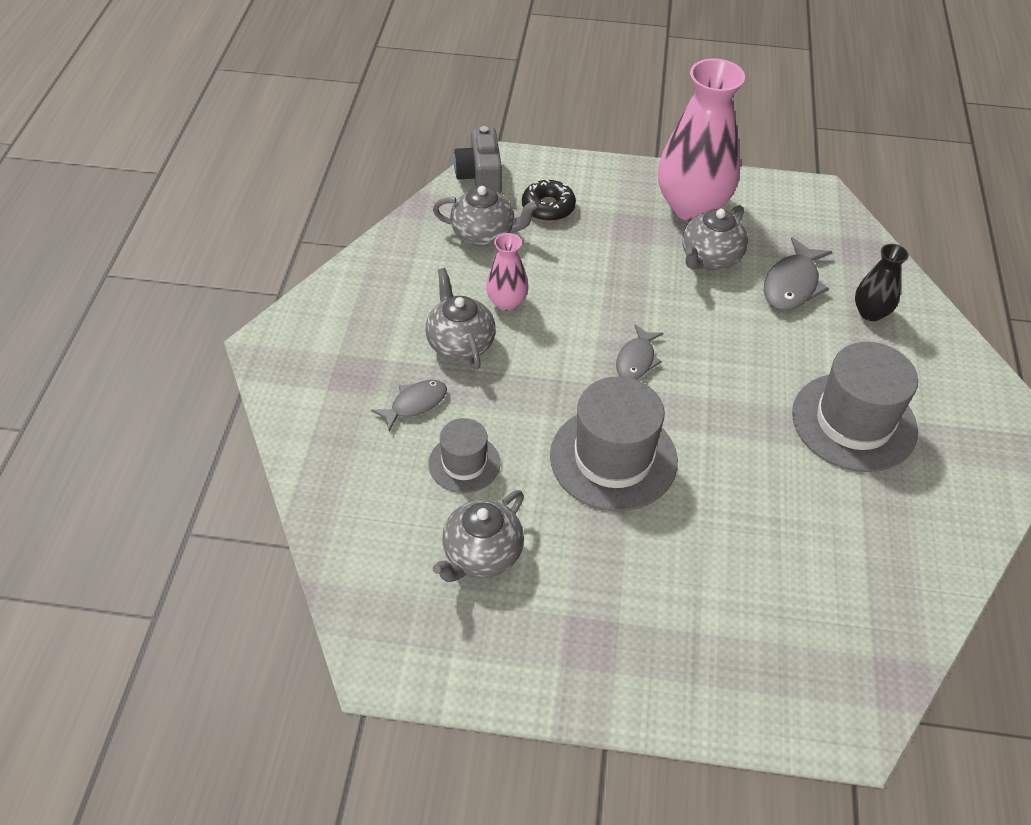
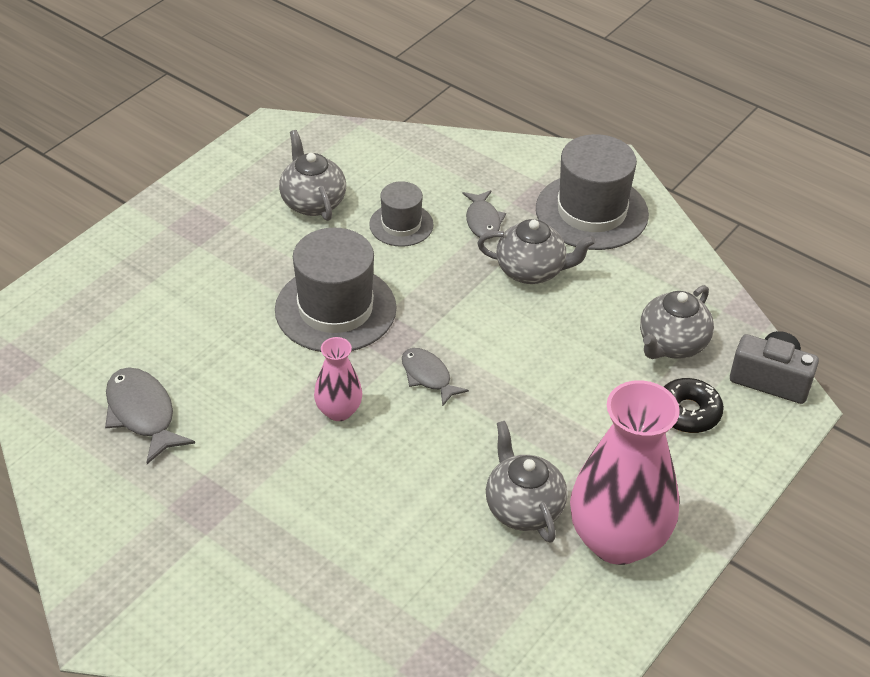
camera: 120 degrees right, 5 degrees down
pink vase [486,233,529,311] -> pink vase moved to [314,337,362,421]
grey fish [764,237,832,311] -> grey fish moved to [105,367,195,464]
grey hat [792,342,918,472] -> grey hat moved to [536,134,649,250]
black vase [855,244,909,321] -> none

